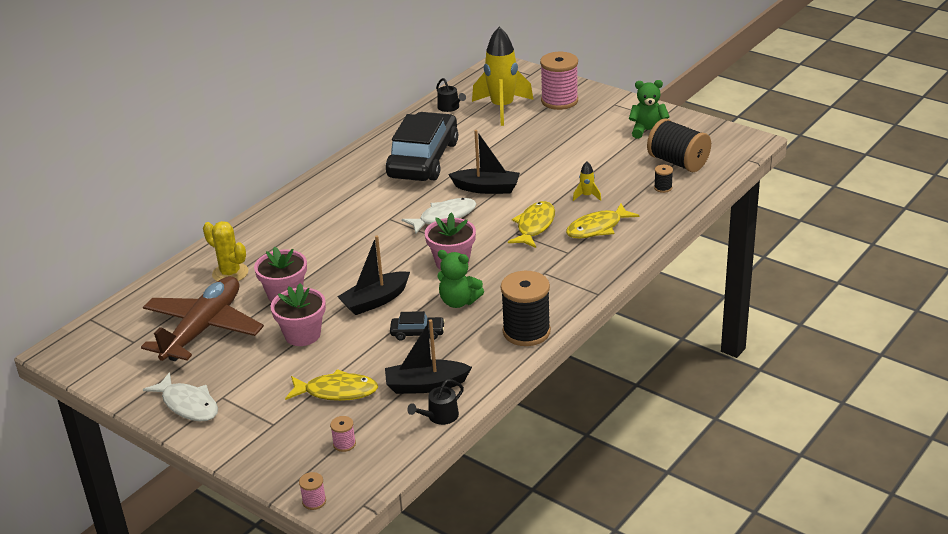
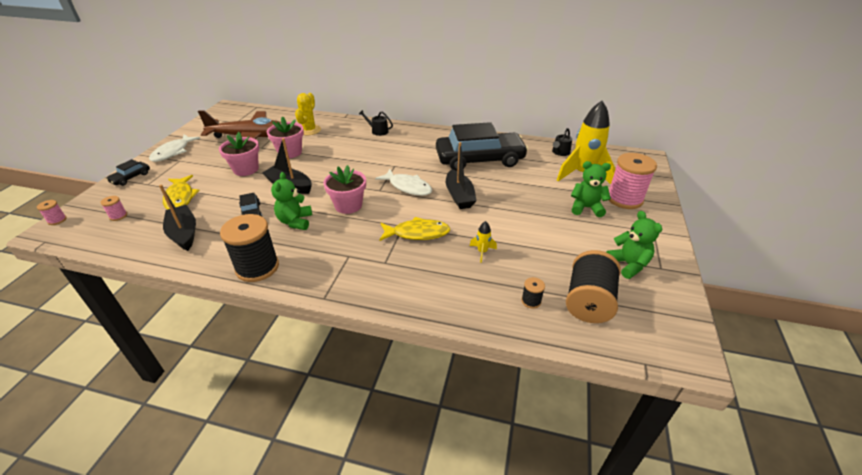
camera: 65 degrees right, 5 degrees up
black watering can [407,379,464,425] -> black watering can moved to [359,110,393,136]
yellow fish [566,203,639,239] -> none
none -> black car [106,159,150,186]
none -> green teddy bear [571,161,611,217]

